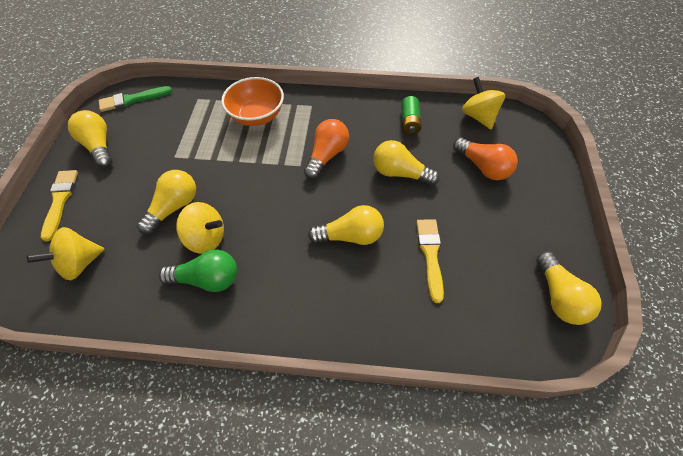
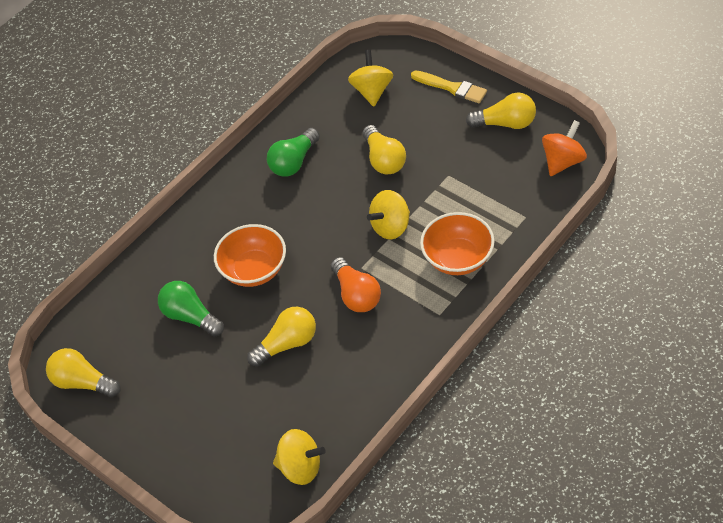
camera: 130 degrees right, 5 degrees down
green brush [99,86,172,112] -> orange spinning top [542,120,587,176]
yellow spinning top [176,202,224,254] -> yellow spinning top moved to [367,190,410,239]
yellow light bulb [308,205,384,245] -> orange bowl [214,224,286,287]
green battery [401,96,422,135] -> none
yellow brush [416,219,444,303] -> green light bulb [158,281,224,337]
orange light bulb [453,138,518,180] -> none

